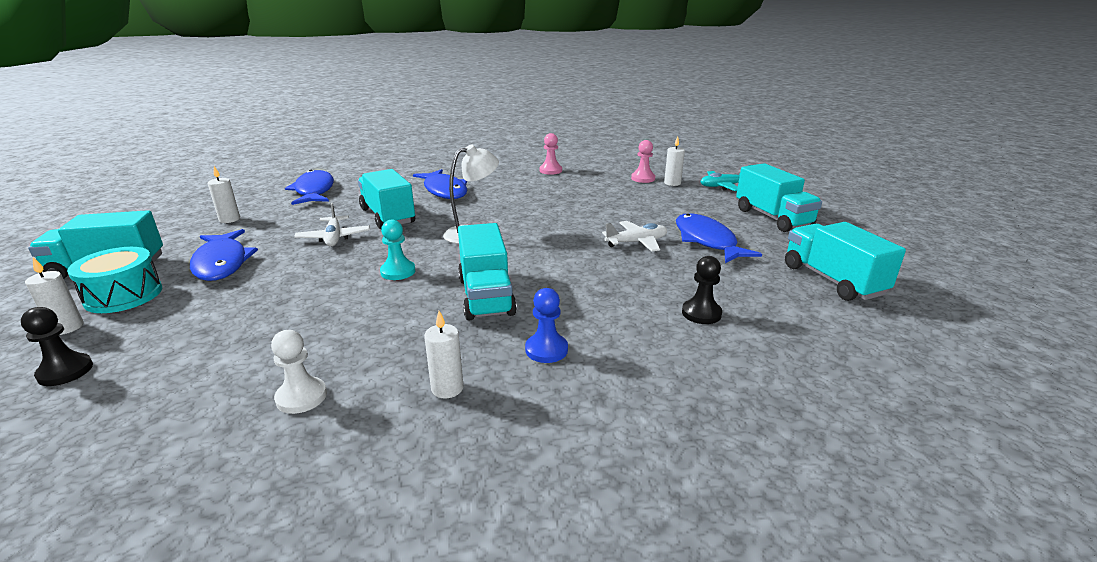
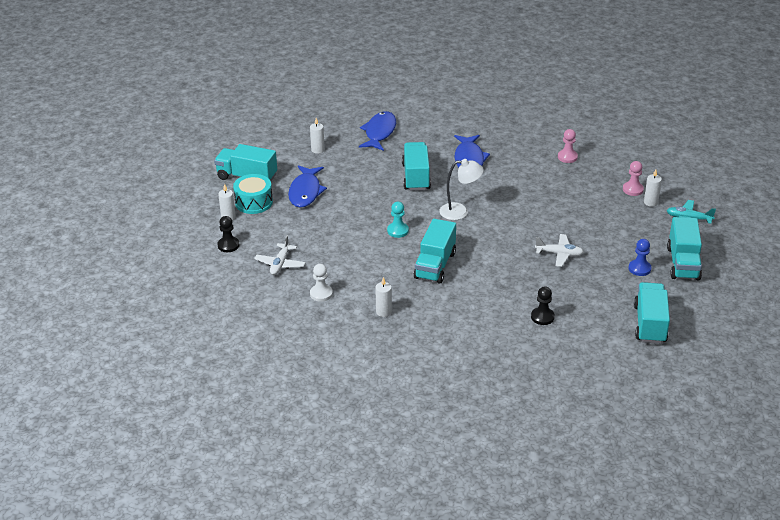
camera: 30 degrees right, 10 degrees up
white plane [294,203,370,246] -> white plane moved to [254,235,306,275]
blue pawn [525,288,568,363] -> blue pawn moved to [628,239,651,276]
blue fish [676,214,762,263] -> none

